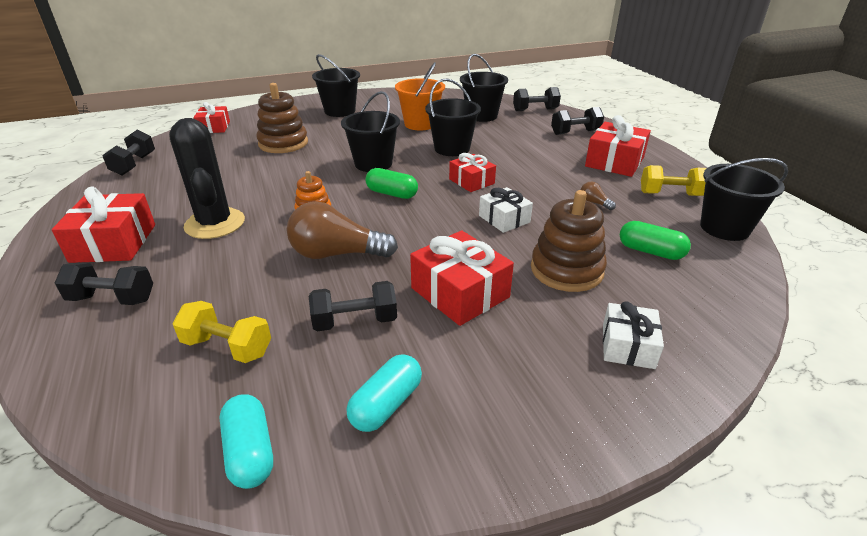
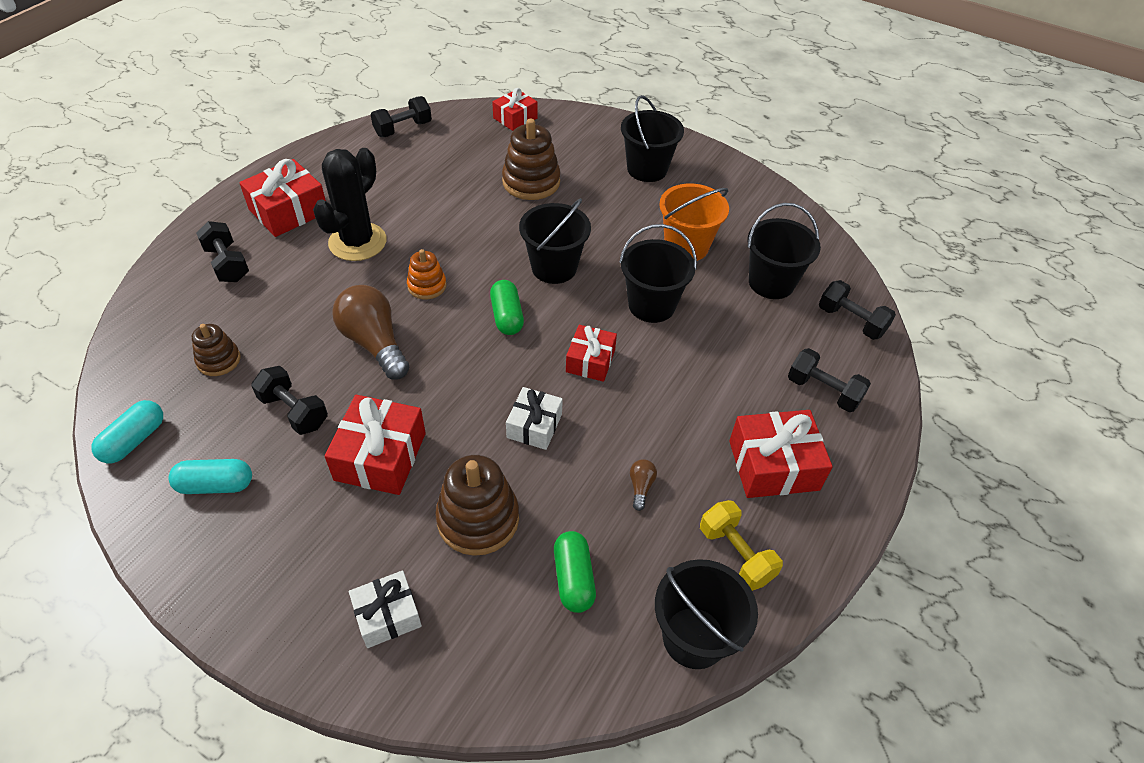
camera: 50 degrees right, 15 degrees up
yellow dumbbell [172,301,271,363] -> brown stacking toy [192,324,240,376]

